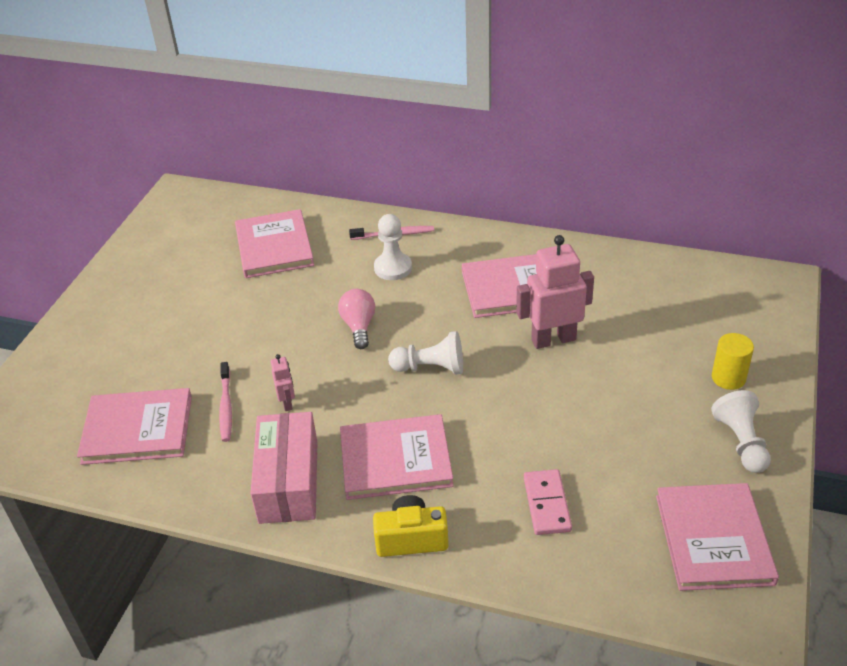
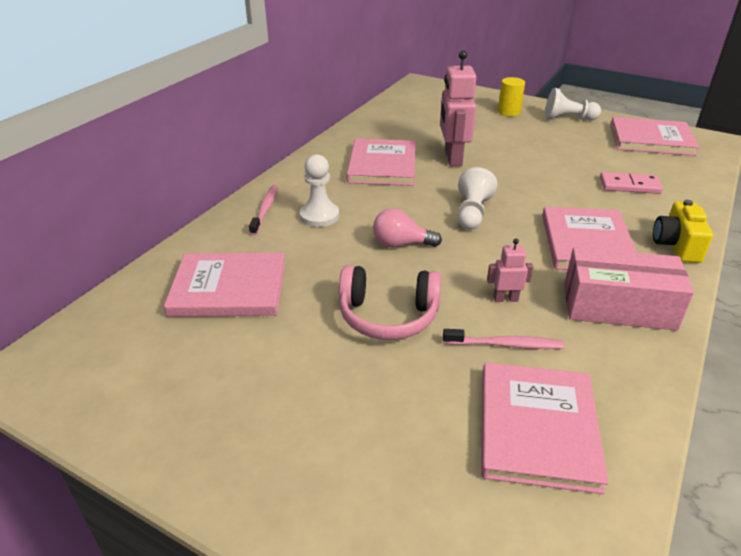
camera: 80 degrees left, 5 degrees down
none -> pink headphones [339,265,441,340]

